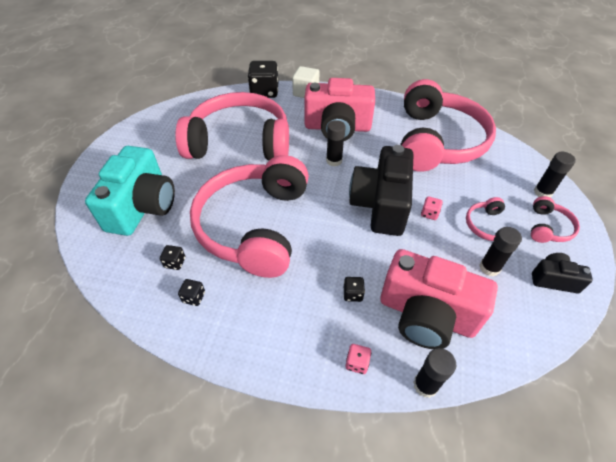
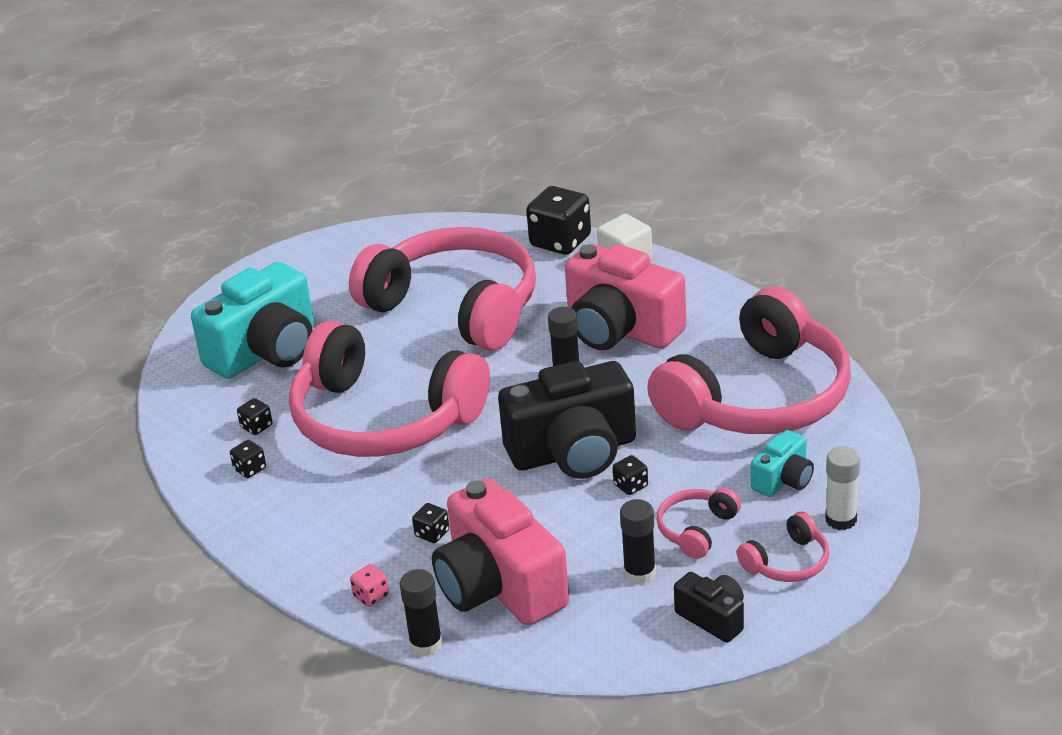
camera: 35 degrees right, 15 degrees down
pink headphones [190,155,309,278] -> pink headphones turned 105 degrees counterclockwise [289,321,490,457]
black camera [349,145,413,236] -> black camera turned 150 degrees counterclockwise [498,361,636,479]
pink dice [421,196,443,220] -> black dice [613,455,648,495]
black glue stick [534,152,576,198] -> white glue stick [825,446,860,530]
none -> turquoise camera [751,430,814,497]

